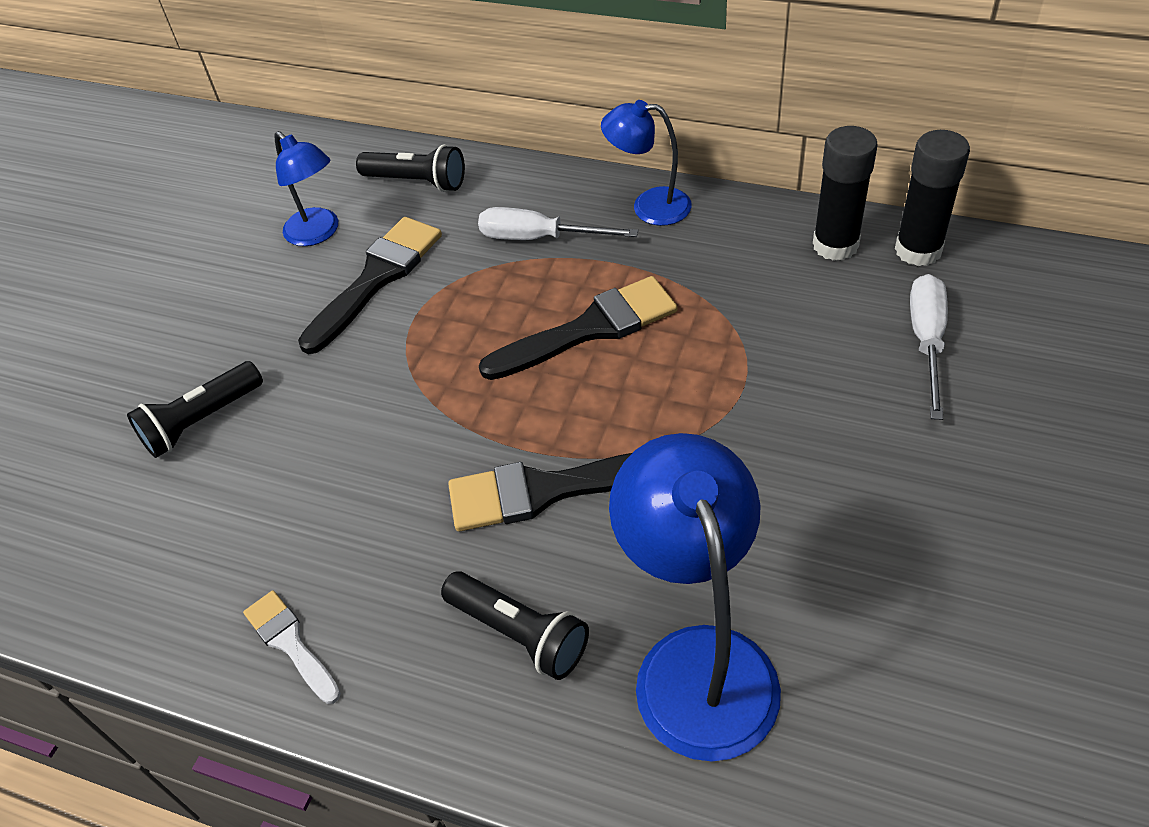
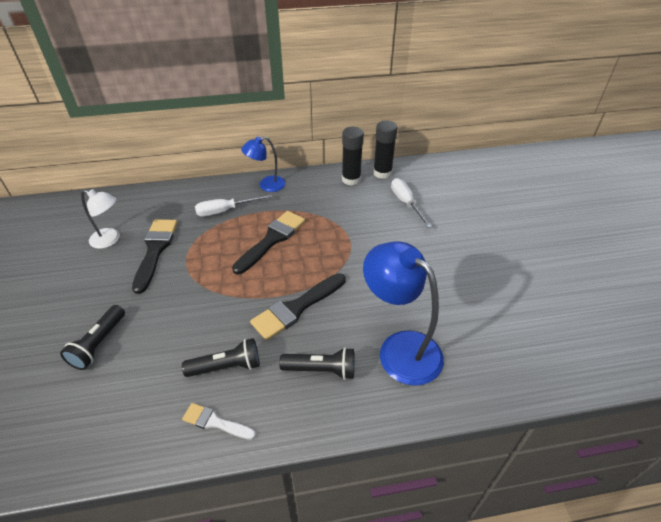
camera: 35 degrees left, 5 degrees down
blue lamp [275,131,338,246] -> white lamp [81,189,120,249]
black flashlight [356,144,465,192] -> black flashlight moved to [182,338,260,377]

